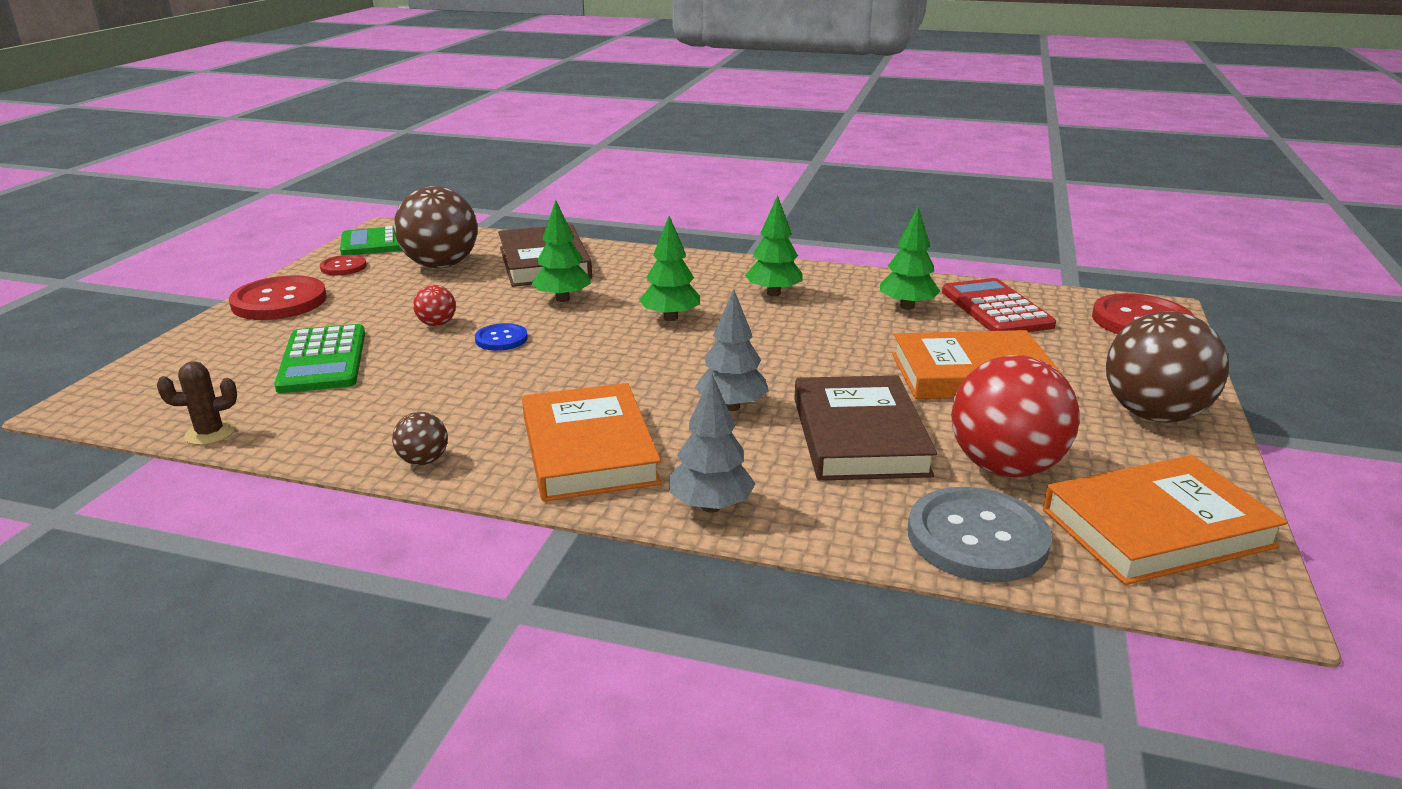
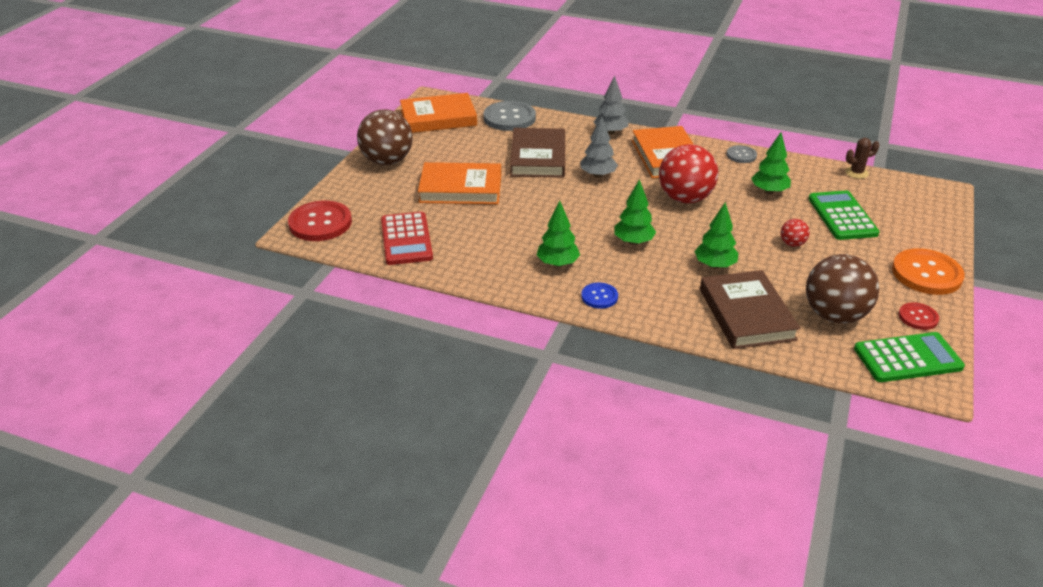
camera: 175 degrees left, 10 degrees up
red button [229,275,327,320] -> orange button [892,248,965,295]
brown ball [392,412,448,465] -> grey button [727,145,757,163]
blue button [475,323,528,351] -> blue button moved to [581,283,618,309]
green tree [880,207,940,310] -> green tree moved to [751,132,791,194]
red ball [951,355,1080,478] -> red ball moved to [659,144,718,203]

